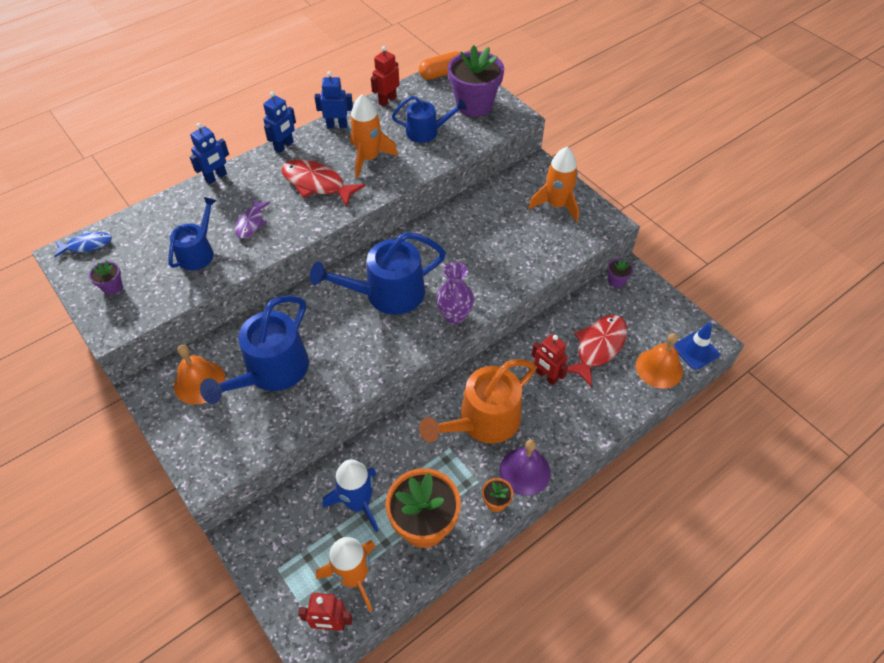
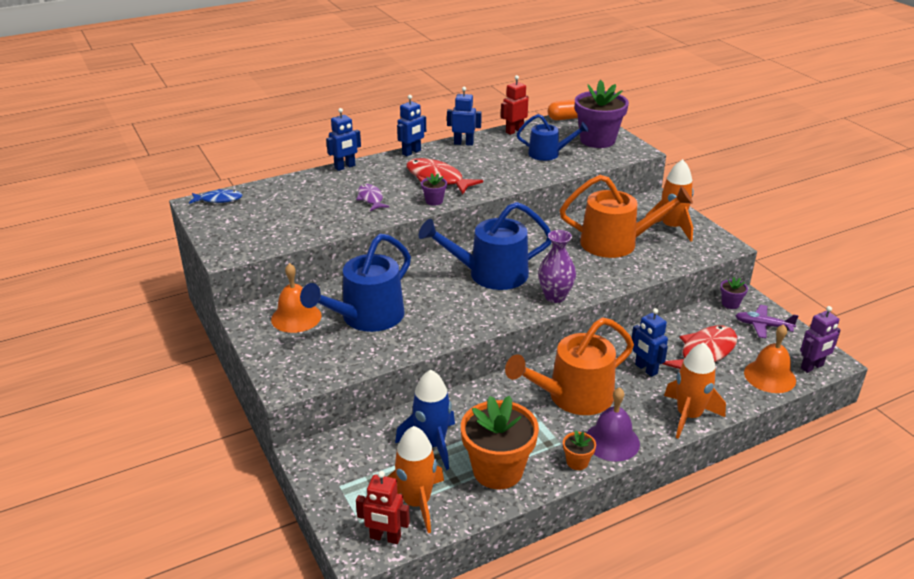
camera: 10 degrees right, 20 degrees down
purple flower pot [89,261,123,295] -> purple flower pot moved to [421,173,447,206]
blue watering can [168,197,217,271] -> none
purple fish [235,199,270,239] -> purple fish turned 135 degrees clockwise [356,184,389,211]
orange rocket [349,94,398,178] -> orange rocket moved to [664,342,726,439]
red robot [532,334,568,385] -> blue robot [632,308,668,377]
blue traffic cone [673,323,720,370] -> purple robot [800,306,840,373]
none -> orange watering can [560,175,693,258]
none -> purple plane [735,305,799,338]

